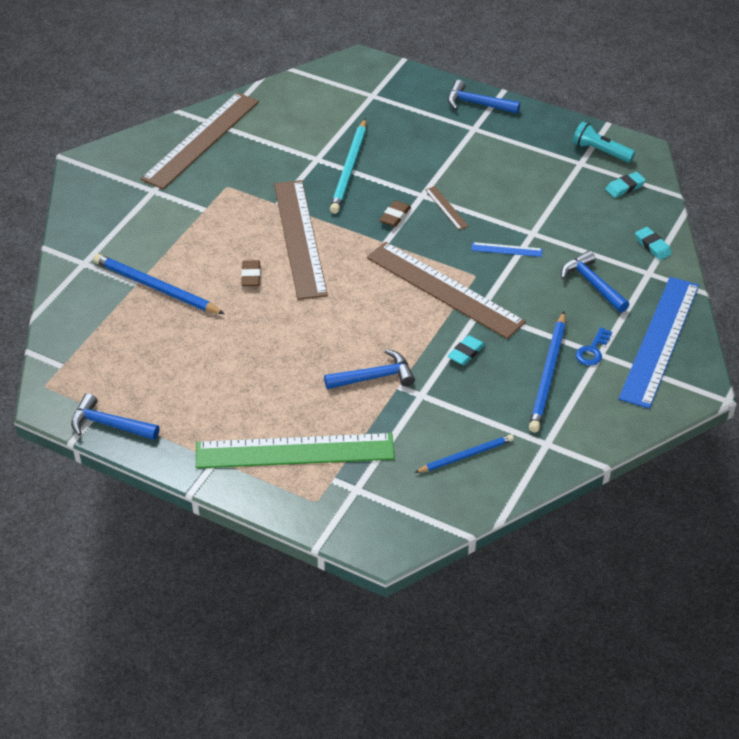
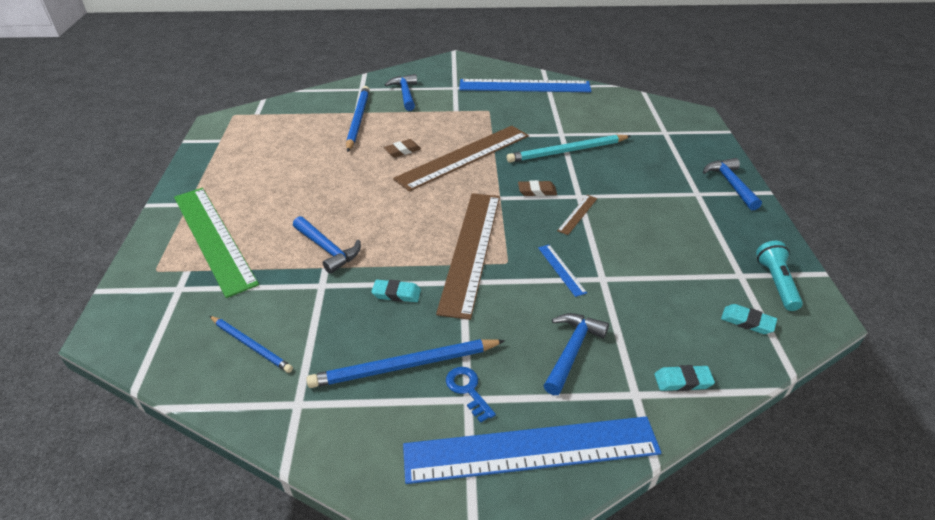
camera: 60 degrees right, 5 degrees down
blue hammer [71,393,159,440] -> blue hammer moved to [385,74,417,111]
brown ruler [141,92,259,189] -> blue ruler [459,79,591,92]
blue key [576,327,612,366] -> blue key turned 60 degrees clockwise [446,367,496,423]
turquoise eraser [635,227,672,260] -> turquoise eraser turned 60 degrees clockwise [654,365,715,391]

